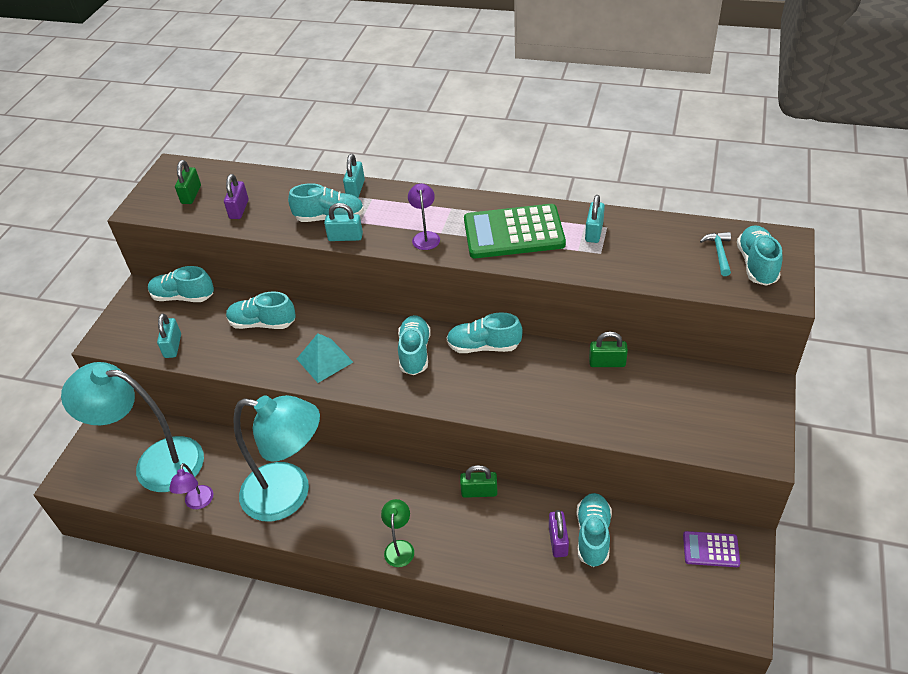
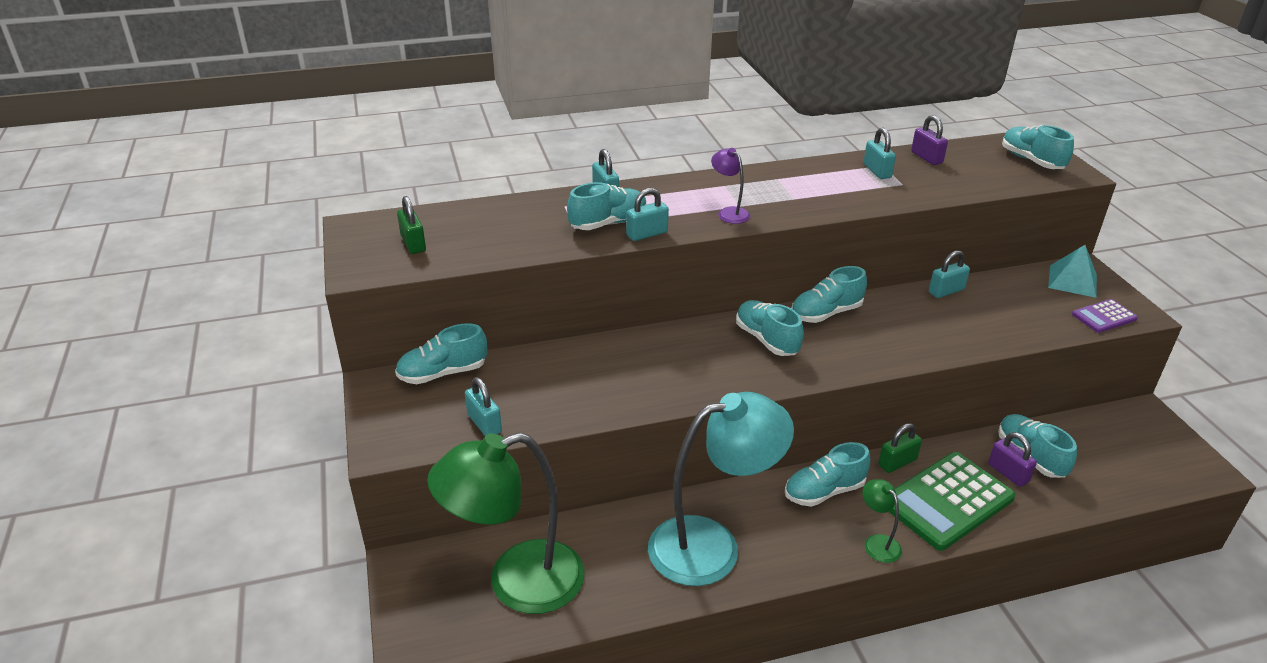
camera: 35 degrees left, 10 degrees down
turquoise lamp [61,362,204,492] -> green lamp [427,433,585,614]
purple lamp [169,463,213,509] -> none
purple padlock [224,174,249,219] -> purple padlock moved to [911,115,948,165]
turquoise shoe [226,292,296,329] -> turquoise shoe moved to [785,442,870,507]
turquoise pyramid [297,333,353,383] -> turquoise pyramid moved to [1048,245,1097,298]
green calculator [464,204,566,258] -> green calculator moved to [889,452,1015,551]
green padlock [589,331,628,367] -> turquoise padlock [929,250,970,298]
purple calculator [683,531,740,567] -> purple calculator moved to [1072,299,1138,333]
turquoise hammer [700,232,731,276] -> none

